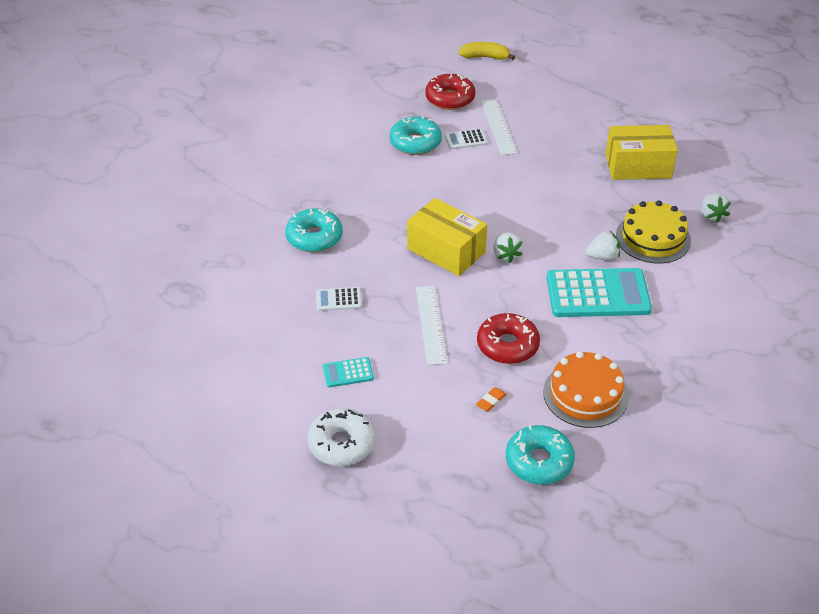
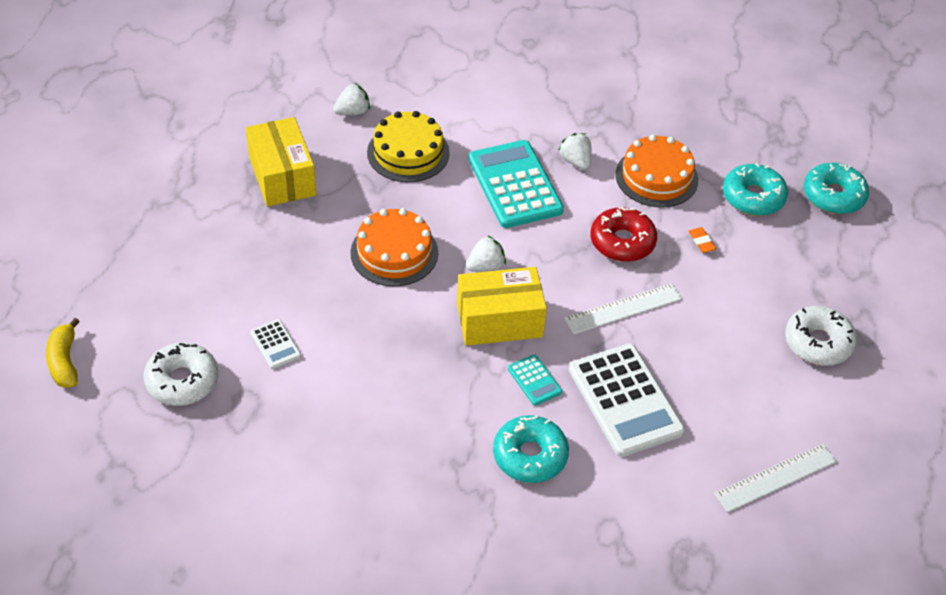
camera: 110 degrees left, 5 degrees up
white calculator [316,287,362,311] -> white calculator [569,344,685,457], size x2.19
turquoise calculator [323,357,374,387] -> turquoise calculator moved to [508,354,562,406]
turquoise donut [390,116,442,155] -> turquoise donut moved to [804,163,869,214]
yellow box [407,198,487,276] -> yellow box turned 60 degrees clockwise [457,267,547,346]
red donut [425,74,475,110] -> white donut [143,342,218,406]
orange eraser [476,387,507,412] -> orange eraser turned 45 degrees clockwise [689,227,717,253]
white ruler [481,99,517,155] -> white ruler moved to [714,443,837,512]
white strawberry [585,231,620,261] -> white strawberry moved to [558,133,592,170]
none -> orange cake [350,208,438,286]

